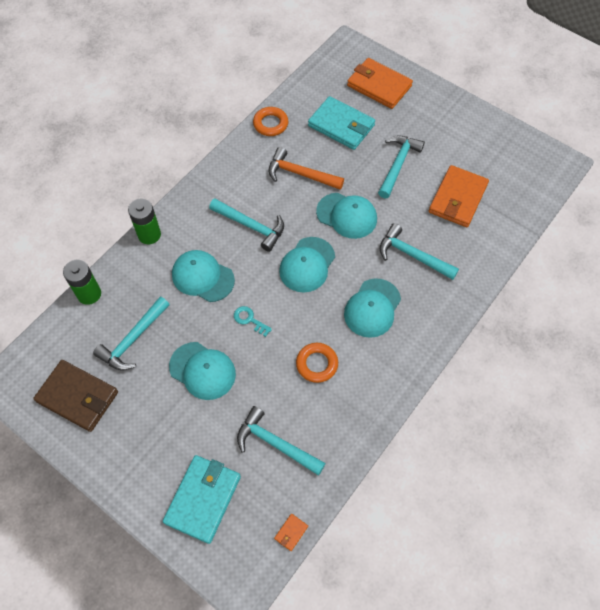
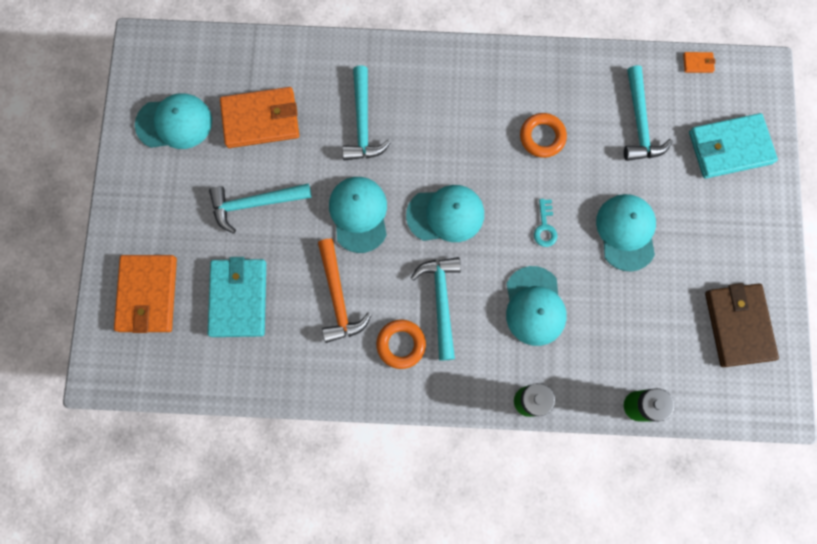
camera: 125 degrees left, 15 degrees up
turquoise hammer [93,297,170,371] -> none
orange ring [253,107,288,136] -> orange ring moved to [376,319,426,369]
turquoise cap [344,278,401,338] -> turquoise cap moved to [135,93,212,149]

